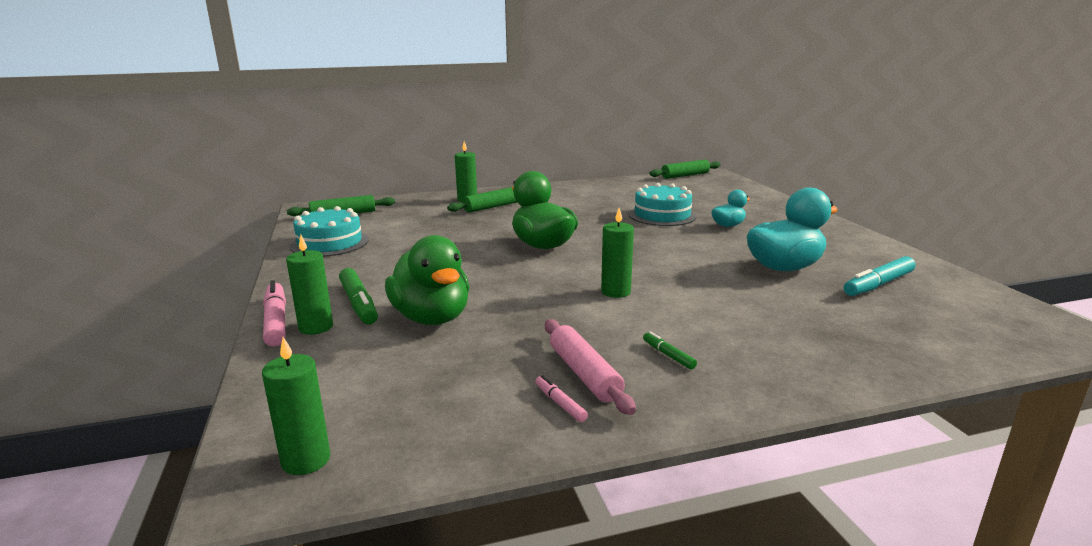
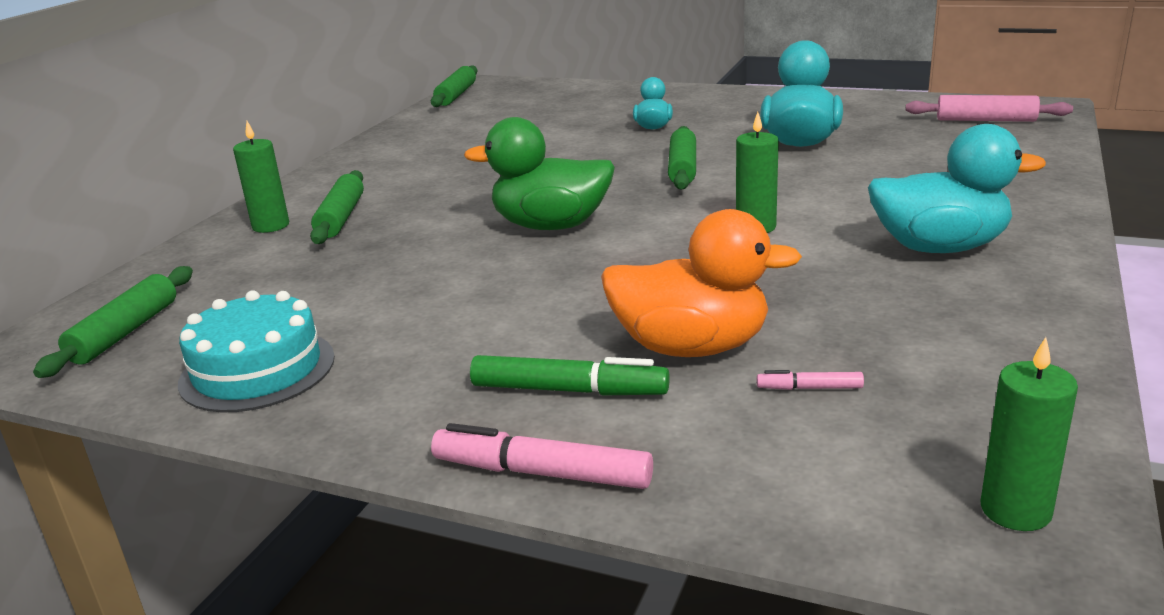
camera: 50 degrees left, 5 degrees up
green candle [286,235,333,335] -> none
green duck [385,235,469,325] -> orange duck [601,209,802,357]
pink marker [535,375,588,422] -> pink marker moved to [757,370,864,390]
pink rolling pin [545,319,636,415] -> pink rolling pin moved to [906,95,1073,122]
turquoise cake [629,183,697,226] -> none
green marker [643,331,697,369] -> turquoise duck [868,124,1046,253]
turquoise marker [844,256,916,296] -> none
none -> green rolling pin [668,126,696,190]

